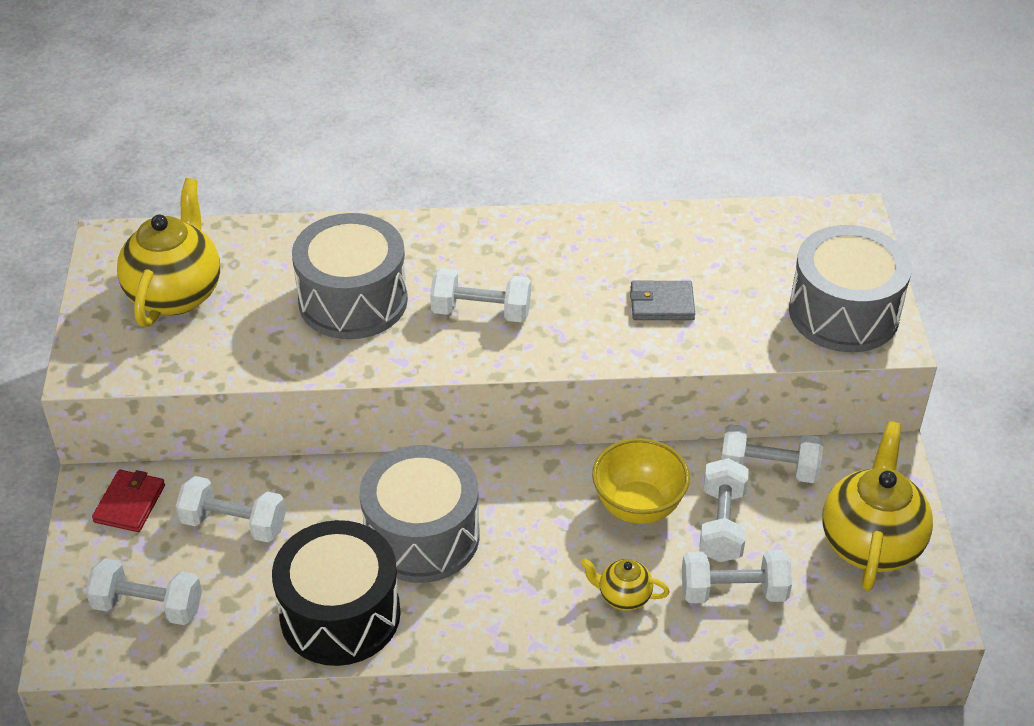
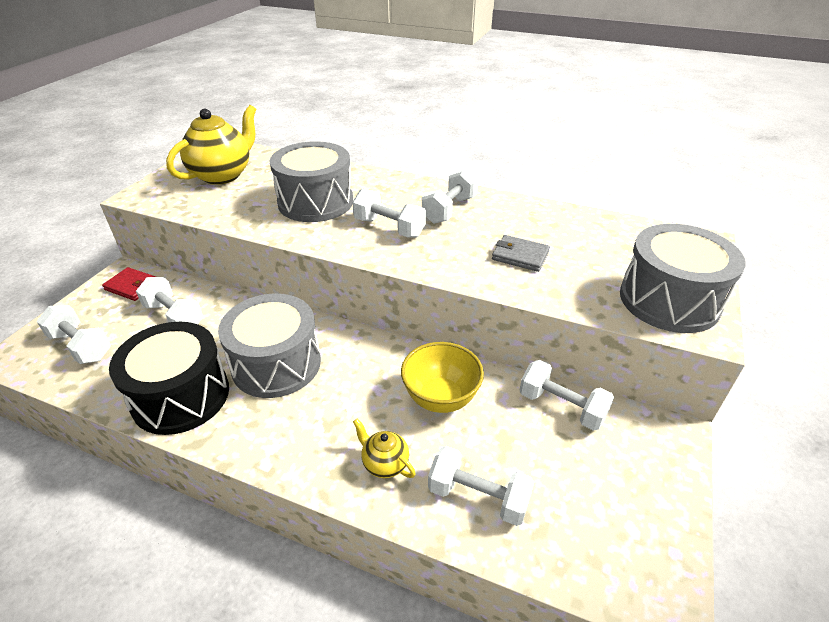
camera: 25 degrees right, 5 degrees down
red wallet [92,470,165,532] -> red wallet turned 75 degrees clockwise [102,267,156,301]
white dumbbell [699,458,749,562] -> white dumbbell moved to [422,168,478,224]
yellow teapot [822,421,933,591] -> none

